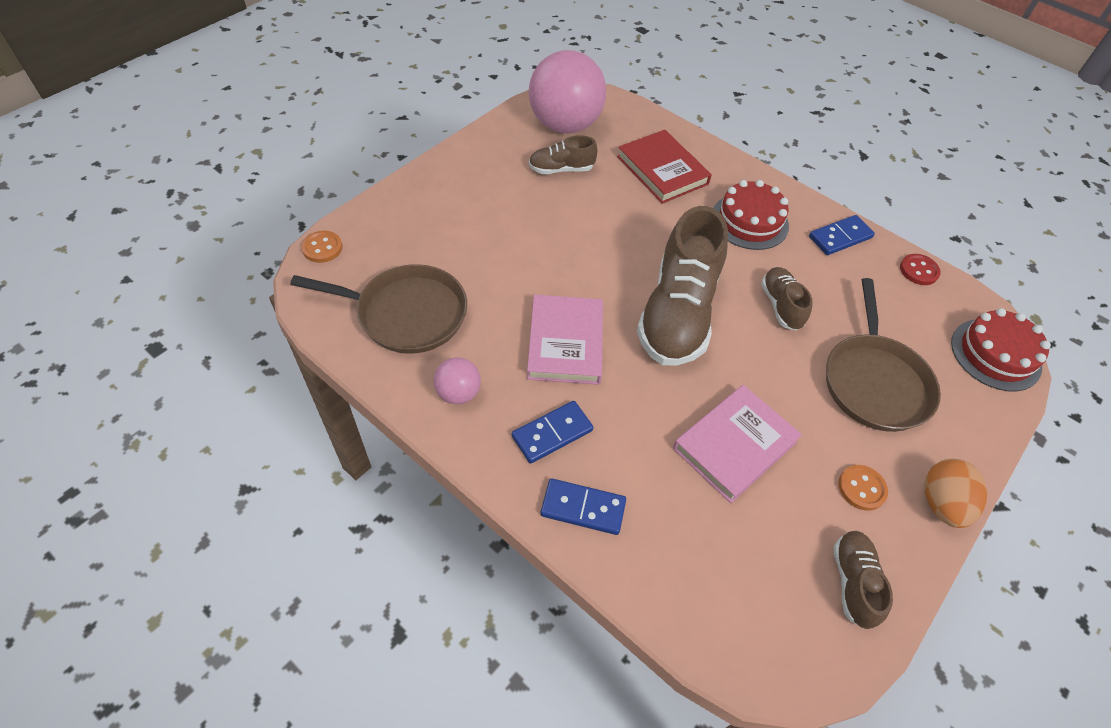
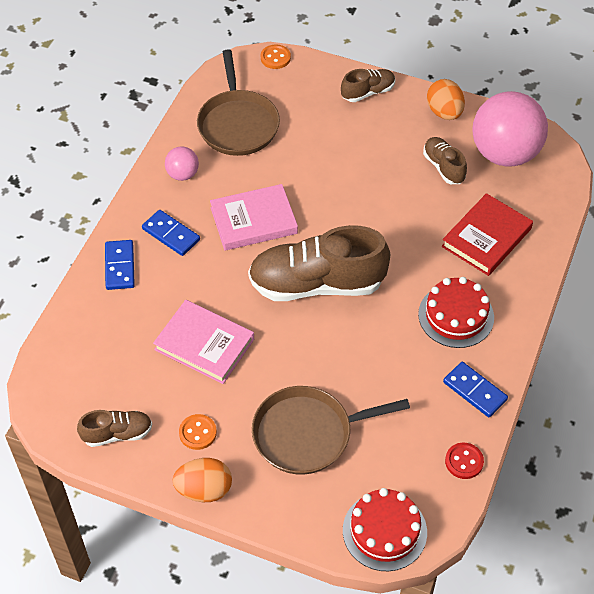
camera: 75 degrees right, 0 degrees up
brown shoe [761,267,813,331] -> brown shoe moved to [341,69,395,102]
none -> orange egg [427,79,465,120]

